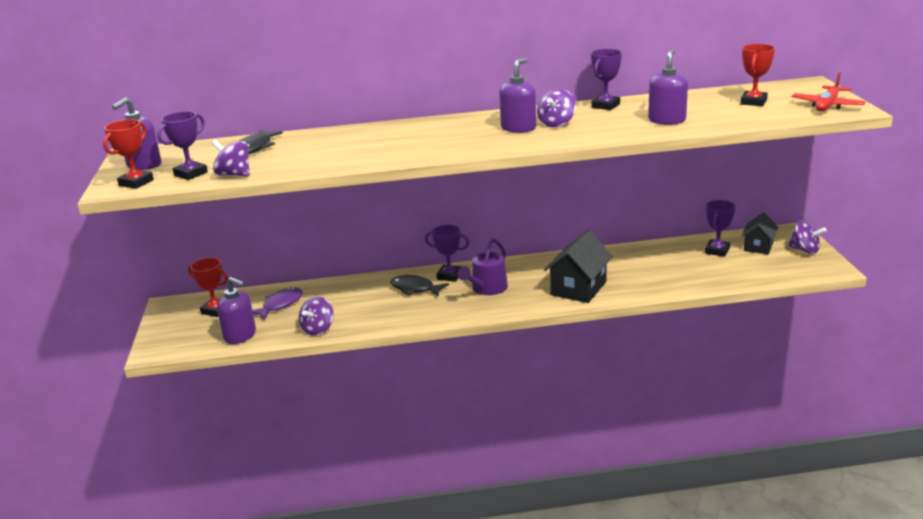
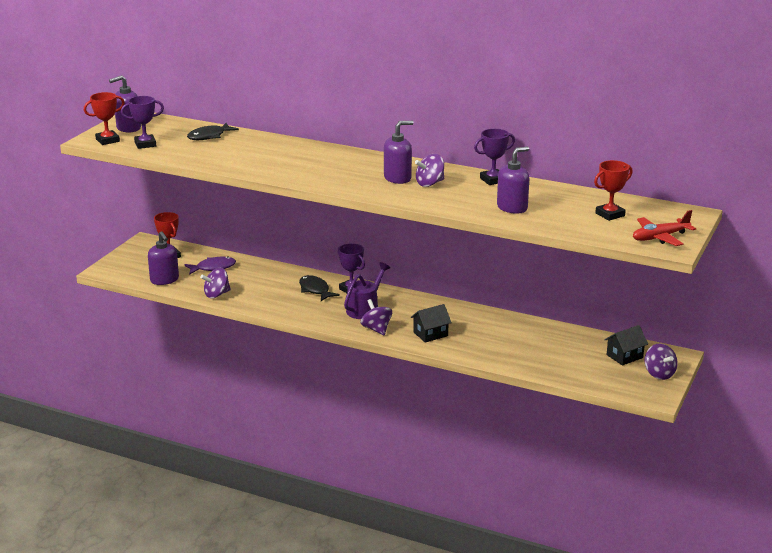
camera: 30 degrees right, 0 degrees up
purple spinning top [212,140,250,177] -> purple spinning top moved to [360,299,392,335]
purple watering can [458,238,508,295] -> purple watering can turned 150 degrees clockwise [344,262,390,319]
black house [544,230,613,303] -> black house [411,304,452,343], size x0.62
purple trophy [705,200,735,257] -> none

